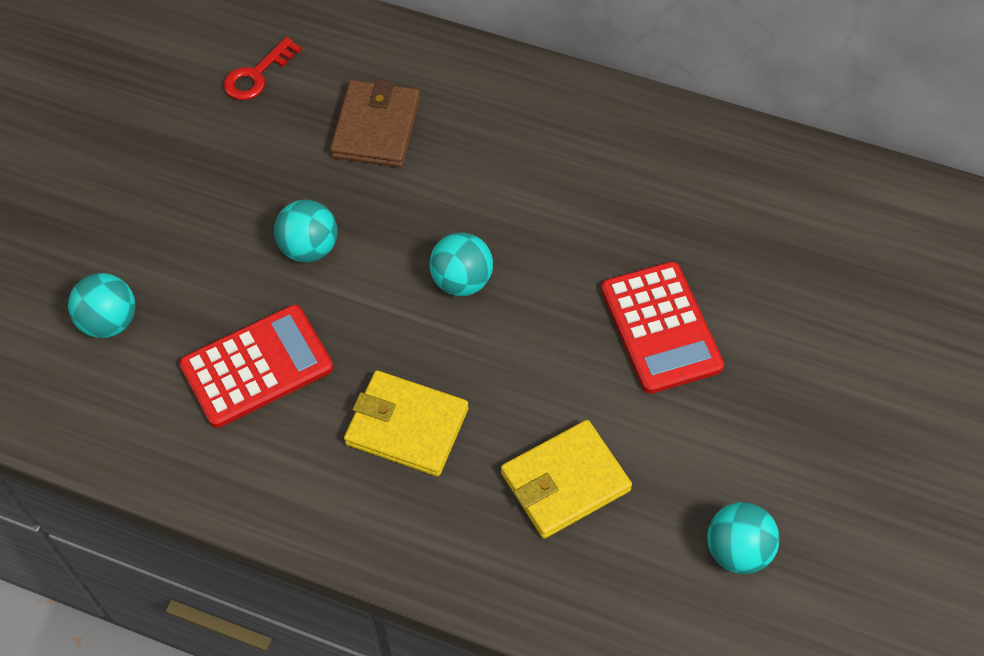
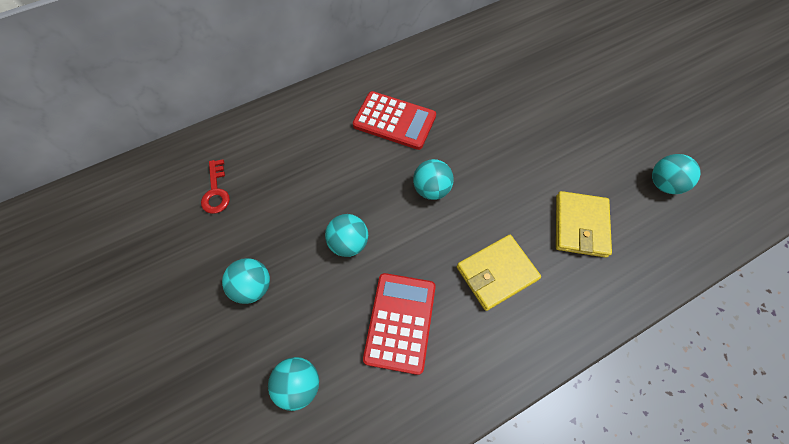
camera: 50 degrees left, 5 degrees up
brown wallet [330,79,420,167] -> none
red calculator [601,261,724,394] -> red calculator moved to [353,91,436,150]
none -> turquoise ball [222,258,270,304]

